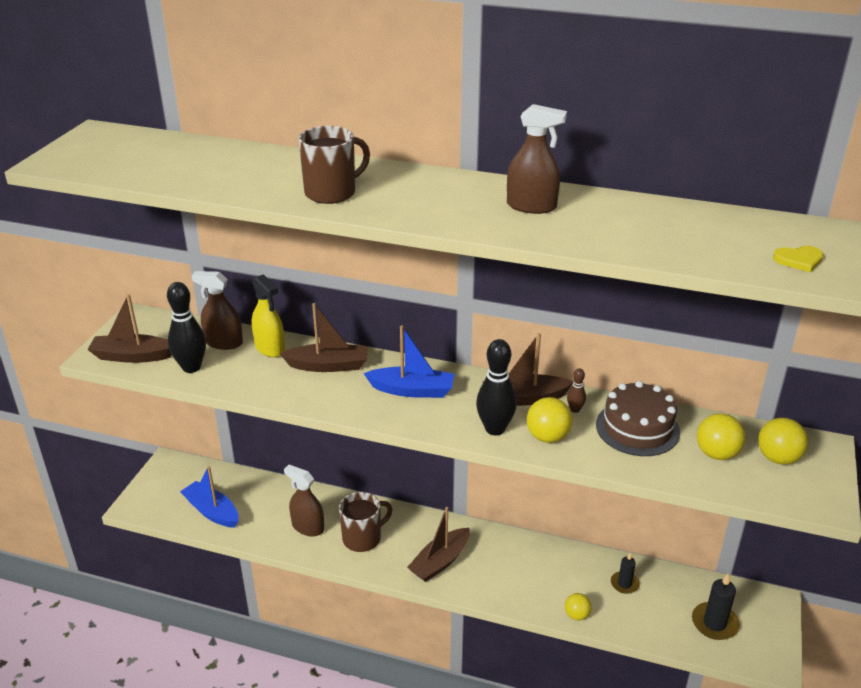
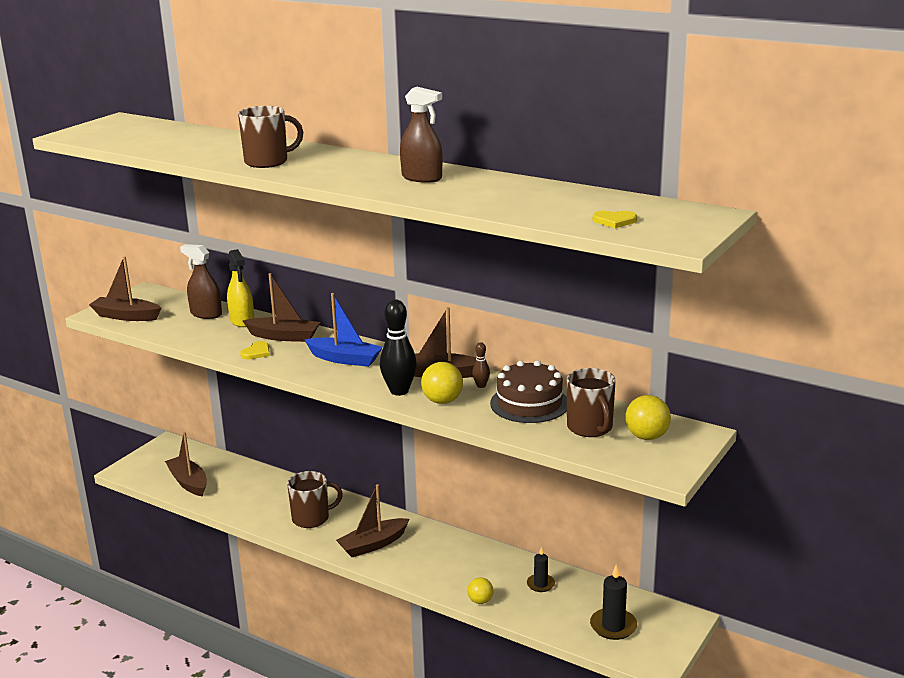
camera: 15 degrees right, 10 degrees down
black bowling pin [167,282,206,373] -> none
blue boat [180,466,239,528] -> brown boat [165,432,207,497]
brown spray bottle [284,465,324,536] -> none
yellow ball [697,413,745,460] -> brown mug [567,368,616,437]
none -> yellow heart [240,341,270,359]

